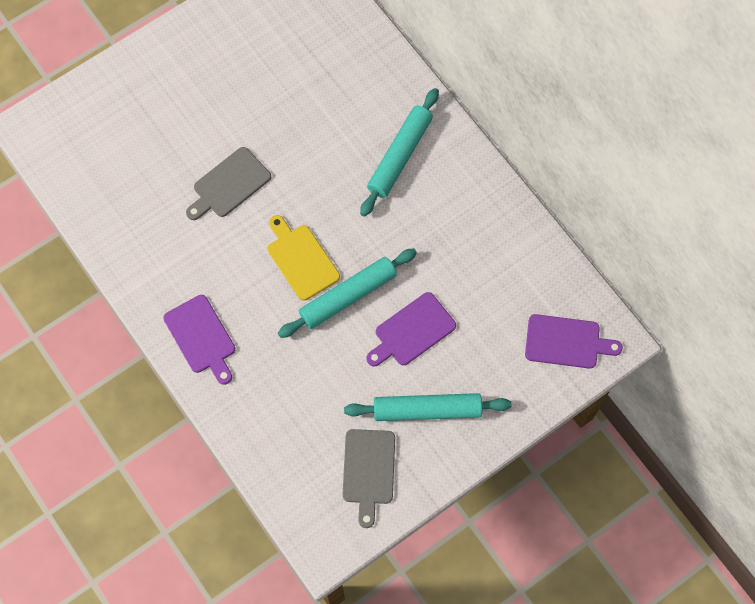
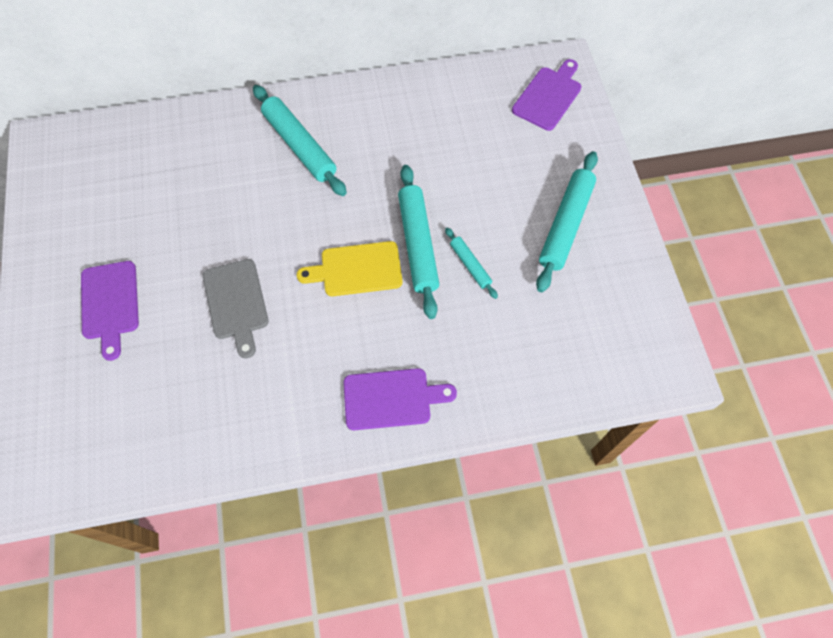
camera: 65 degrees left, 5 degrees down
grey cutting board [343,429,395,528] -> none
purple cutting board [366,292,456,366] -> purple cutting board moved to [81,261,139,361]
none -> turquoise rolling pin [445,227,498,299]

